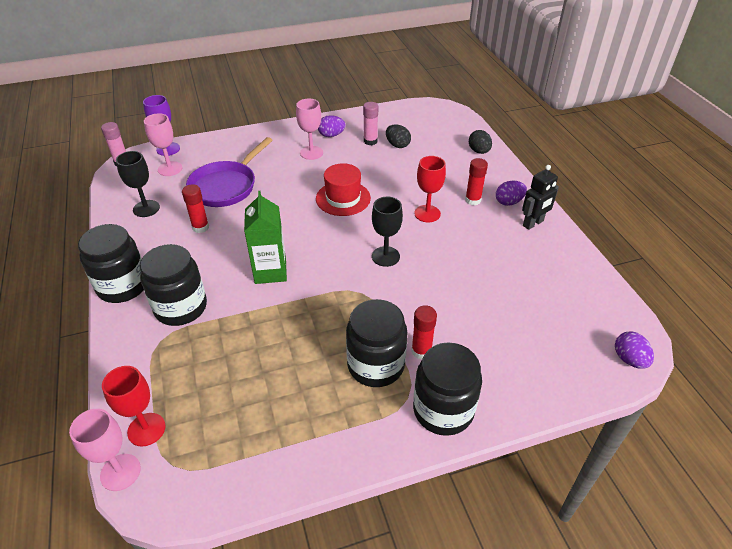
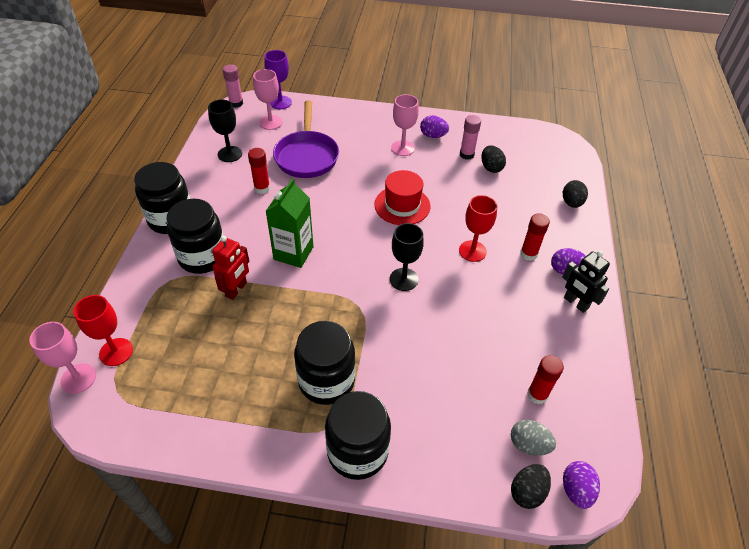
camera: 25 degrees right, 5 degrees up
purple pan [186,137,273,207] -> purple pan turned 60 degrees counterclockwise [273,100,339,178]
red glue stick [411,305,437,359] -> red glue stick moved to [527,355,564,404]
black robot [522,165,559,230] -> black robot turned 60 degrees clockwise [562,251,610,313]
none -> red robot [212,236,249,300]
none -> grey egg [511,419,556,456]
none -> black egg [511,464,551,509]

